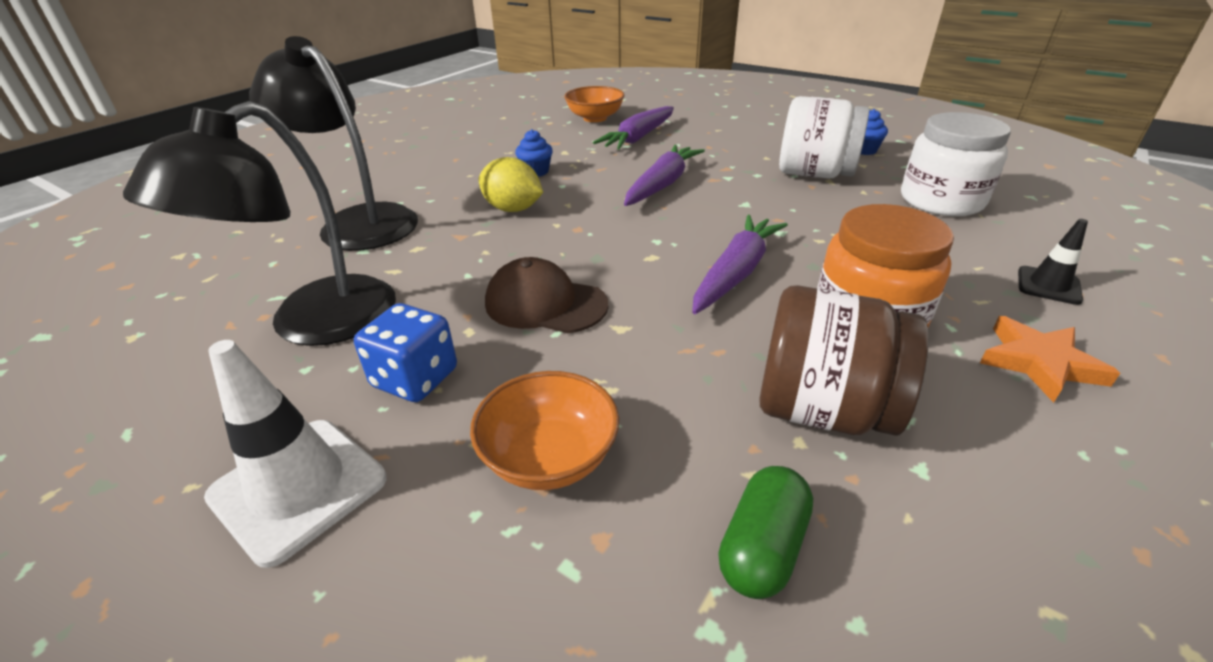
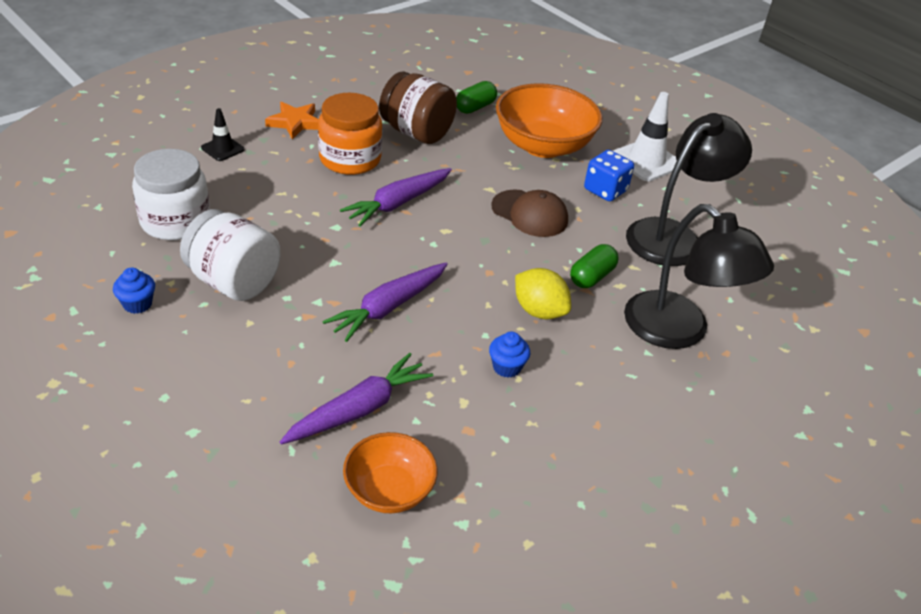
camera: 170 degrees left, 5 degrees up
orange bowl [470,371,619,490] -> orange bowl [496,83,602,158], size x1.73
none -> green capsule [570,244,619,288]

